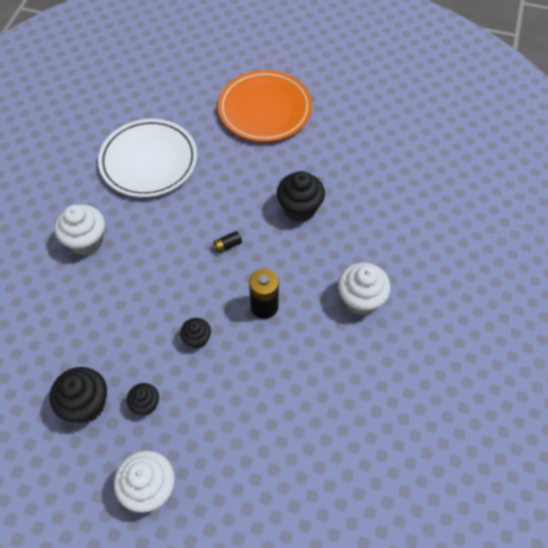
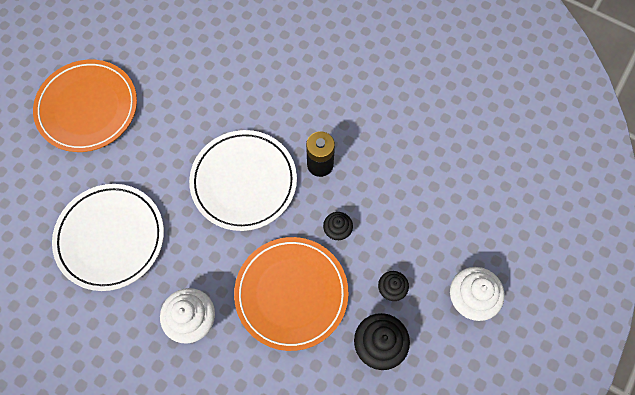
camera: 75 degrees left, 10 degrees up
black battery [213,231,242,253] -> white plate [189,130,297,231]
black cupcake [277,171,325,222] -> none
white cupcake [338,263,391,316] -> none
none -> orange plate [234,237,349,351]

